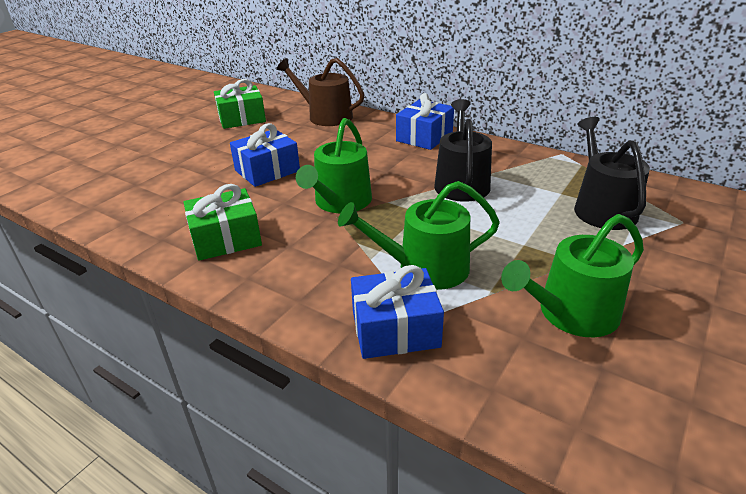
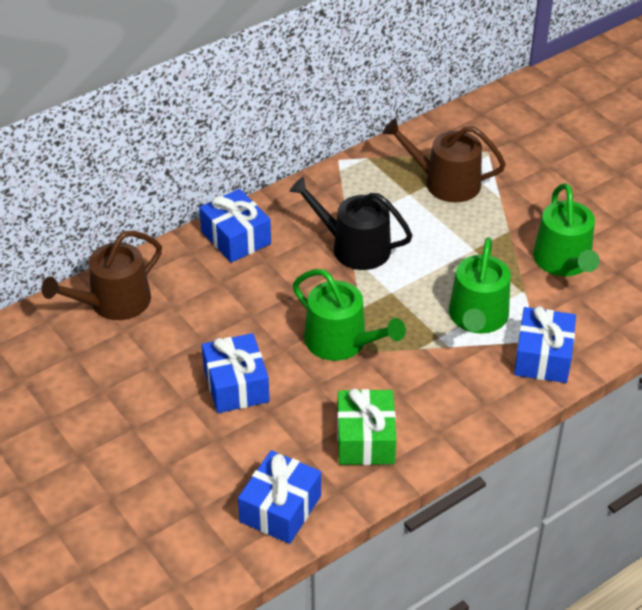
camera: 70 degrees left, 10 degrees up
green gift [214,79,266,129] -> none
black watering can [574,117,650,230] -> brown watering can [383,118,506,202]
none -> blue gift [238,450,321,544]

